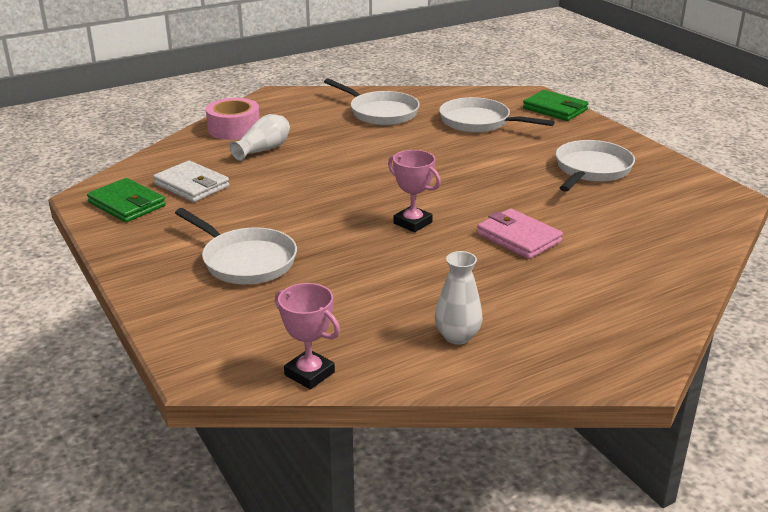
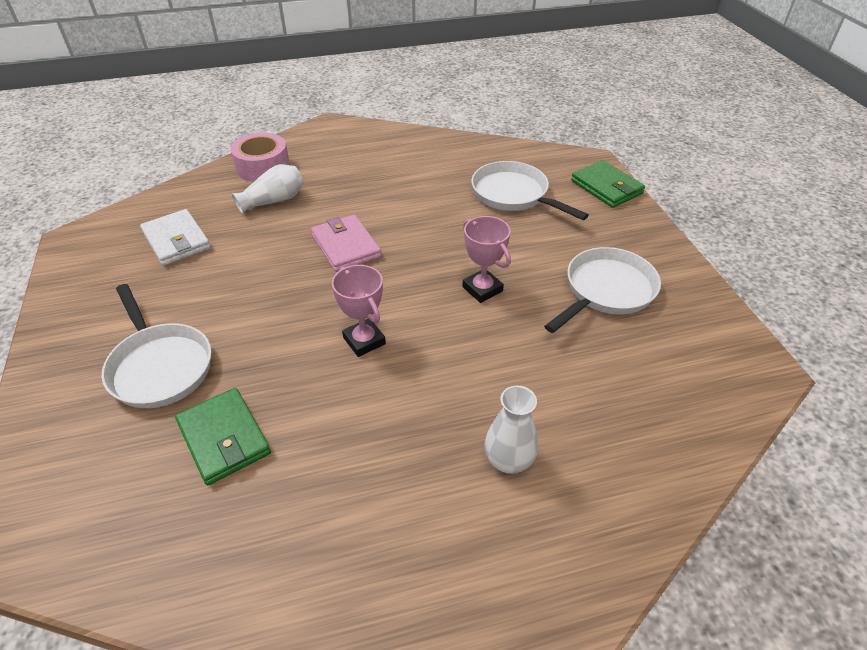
camera: 15 degrees right, 15 degrees up
green wallet [87,178,166,222] -> green wallet moved to [175,388,271,485]
pink trophy [275,283,340,389] -> pink trophy moved to [462,216,511,303]
white pan [324,78,420,125] -> none
white vase [435,251,483,345] -> white vase moved to [484,386,538,474]
pink wallet [477,208,563,259] -> pink wallet moved to [311,215,381,272]

